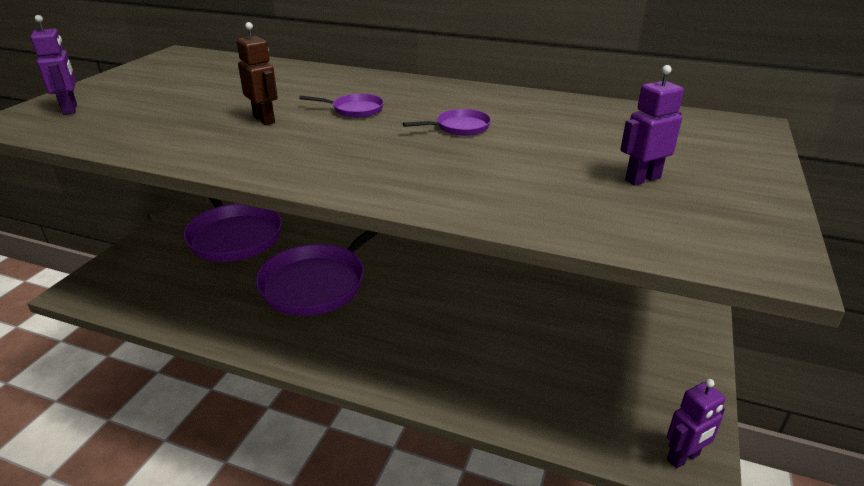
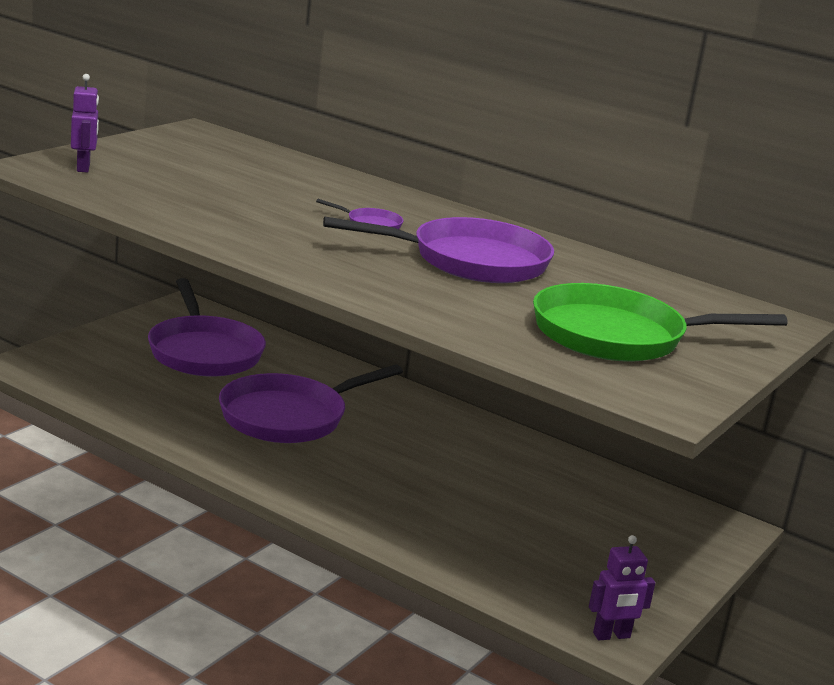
camera: 10 degrees right, 10 degrees down
brown robot [236,22,278,125] -> none
purple pan [403,109,491,136] -> purple pan [323,217,554,283], size x2.41
purple robot [620,65,684,185] -> green pan [533,283,788,362]

